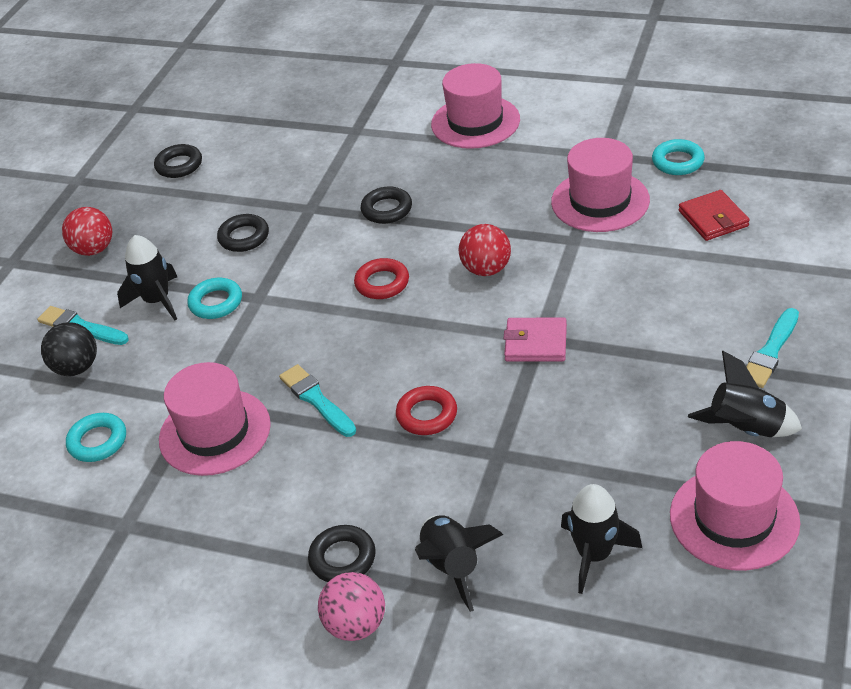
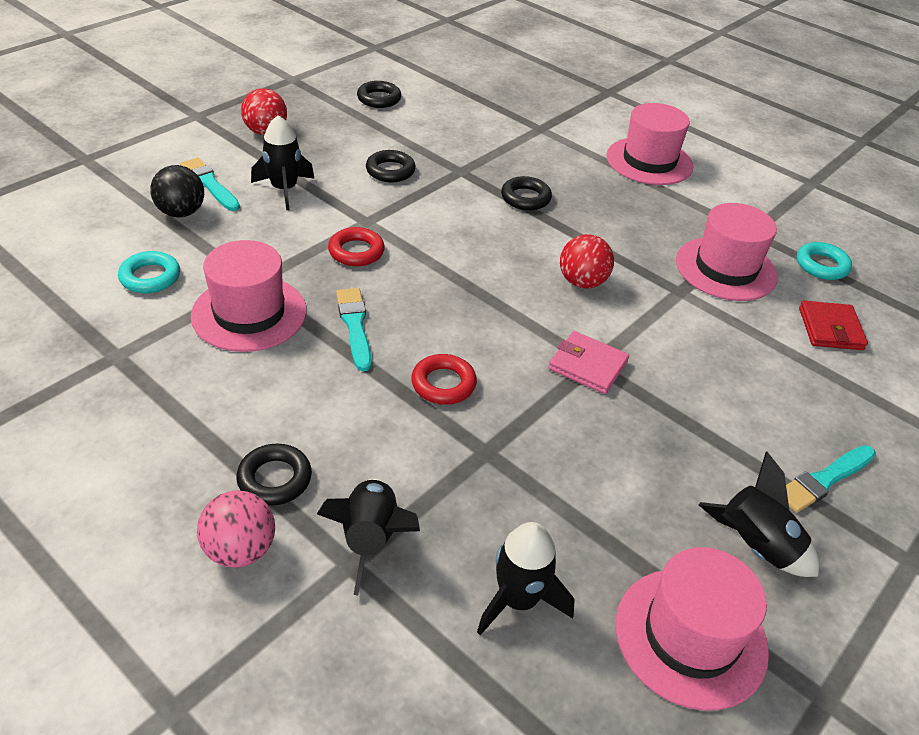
camera: 15 degrees right, 0 degrees up
turquoise ring [187,278,242,319] -> none
red ring [354,258,409,299] -> red ring moved to [328,227,385,266]

